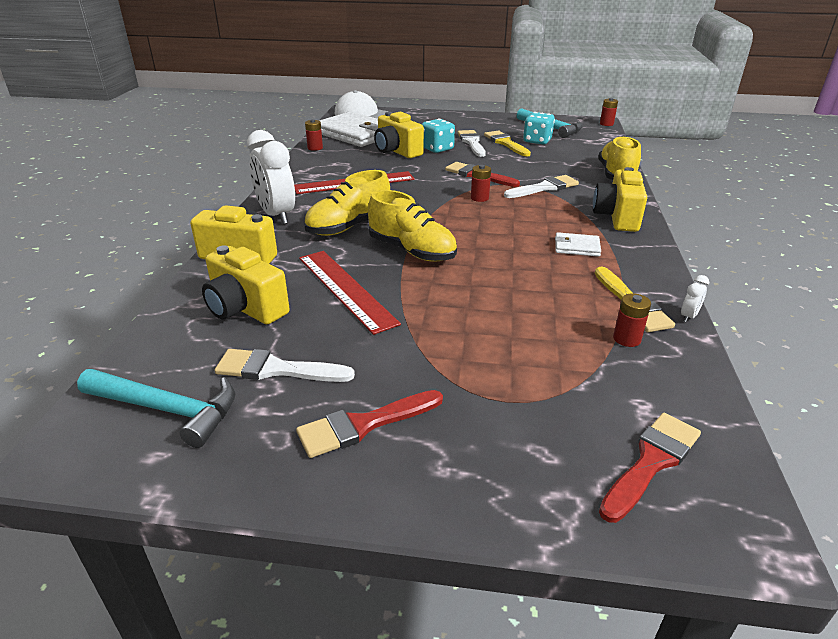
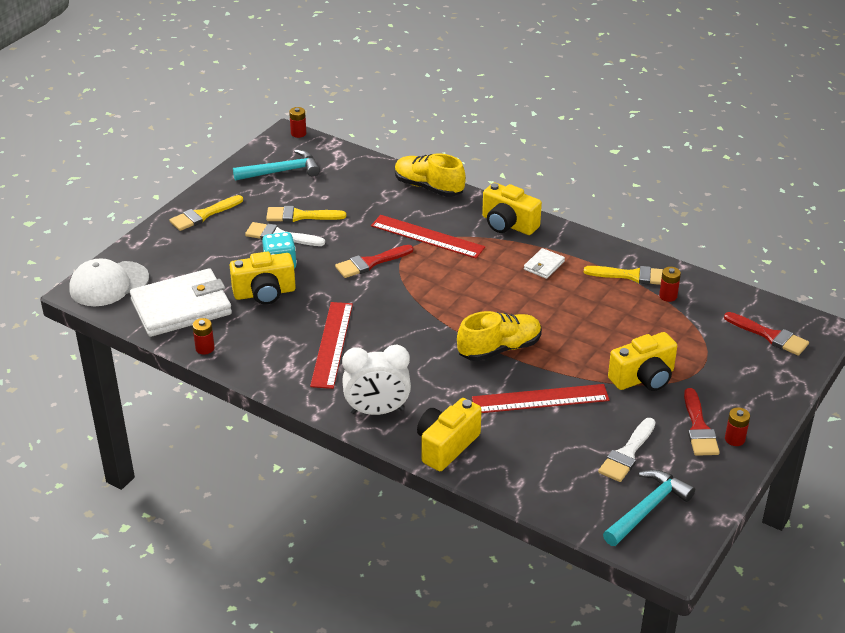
camera: 65 degrees left, 5 degrees up
yellow camera [202,245,290,324] -> yellow camera moved to [608,332,677,391]
yellow shoe [304,170,390,236] -> none
red battery [471,165,491,202] -> red battery moved to [725,408,750,446]
white brush [504,175,579,198] -> red ruler [371,215,485,259]
turquoise dice [523,112,555,144] -> none
red brush [599,413,701,523] -> red brush turned 150 degrees clockwise [724,312,809,356]
white clock [681,275,709,322] -> none
none -> yellow brush [169,195,243,231]

